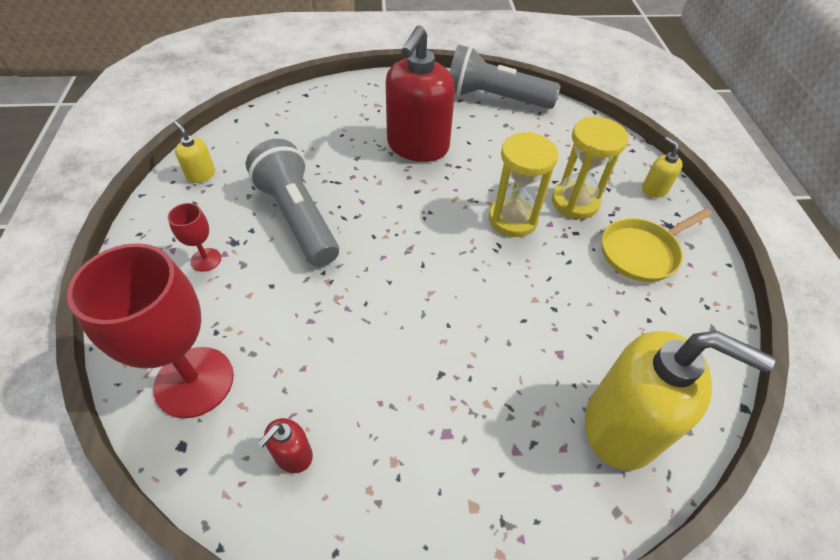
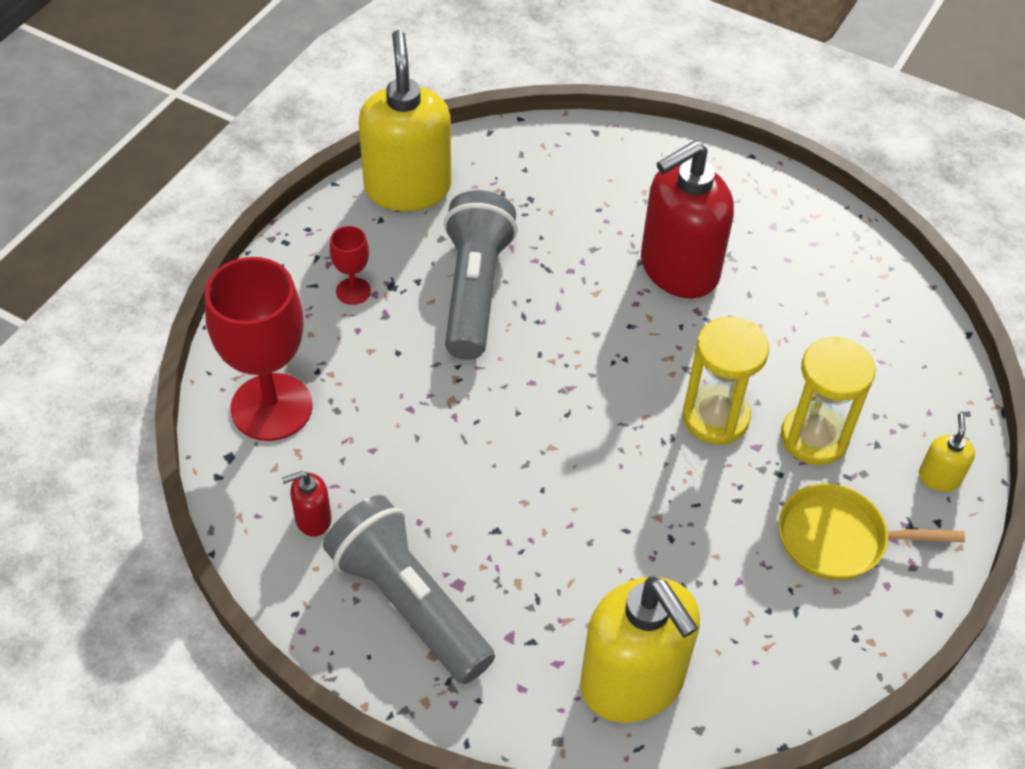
camera: 35 degrees right, 0 degrees up
yellow soap dispenser [174,121,215,183] -> yellow soap dispenser [358,30,451,211], size x2.32
grey flashlight [450,45,561,109] -> grey flashlight moved to [323,495,495,684]

